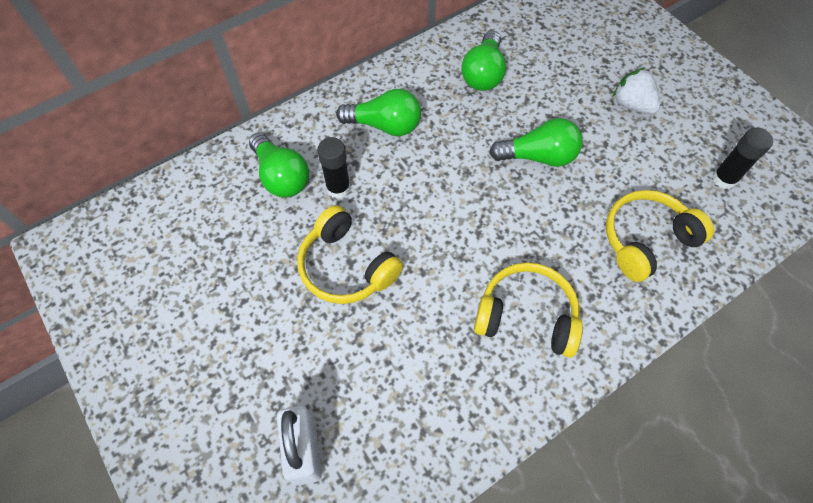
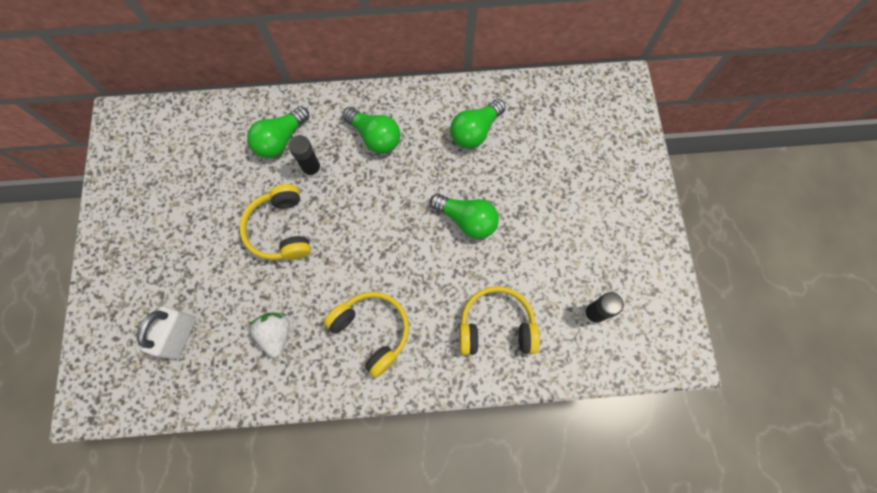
camera: 30 degrees right, 10 degrees up
green light bulb [249,133,309,197] -> green light bulb turned 45 degrees clockwise [247,106,309,158]
white strawberry [613,68,660,114] -> white strawberry moved to [249,313,290,358]

